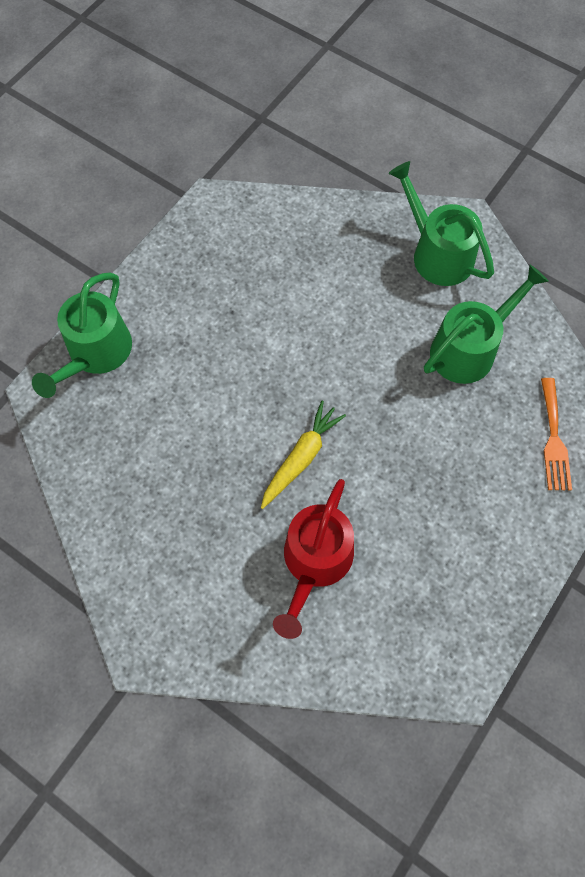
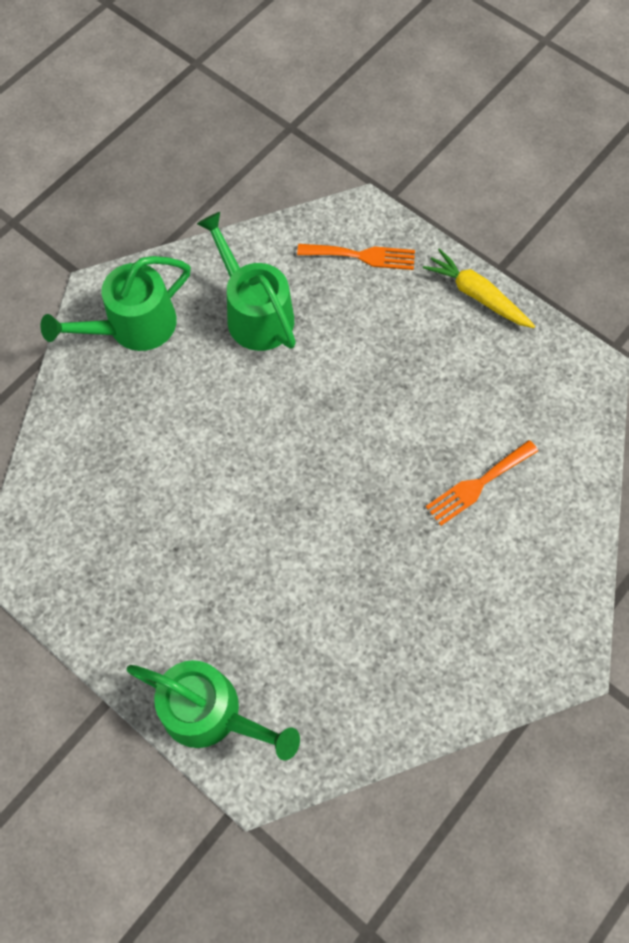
camera: 85 degrees left, 0 degrees up
yellow carrot [261,401,346,509] -> yellow carrot moved to [423,248,535,328]
red watering can [273,479,354,639] -> orange fork [426,440,538,526]

